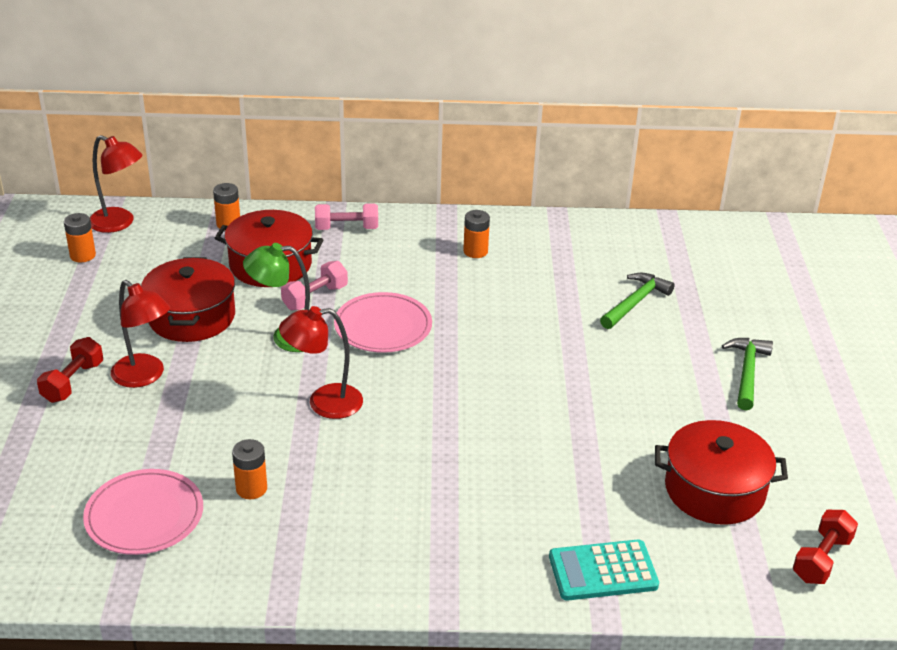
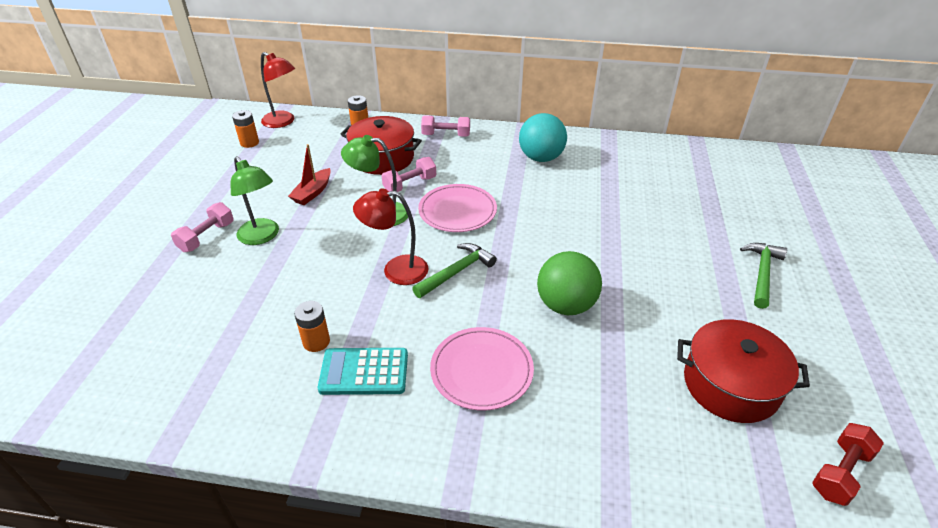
camera: 10 degrees right, 5 degrees up
red dumbbell [37,337,103,403] -> pink dumbbell [171,202,234,252]
pink plate [83,469,203,555] -> pink plate moved to [430,327,534,411]
red lamp [111,280,170,388] -> green lamp [231,156,279,245]
red pot [141,257,235,342] -> red boat [288,144,331,205]
orange battery [463,210,490,258] -> turquoise ball [519,113,567,162]
turquoise calculator [549,540,659,600] -> turquoise calculator moved to [318,348,408,395]
green hammer [600,273,675,329] -> green hammer moved to [412,243,497,298]
none -> green ball [537,251,602,315]

